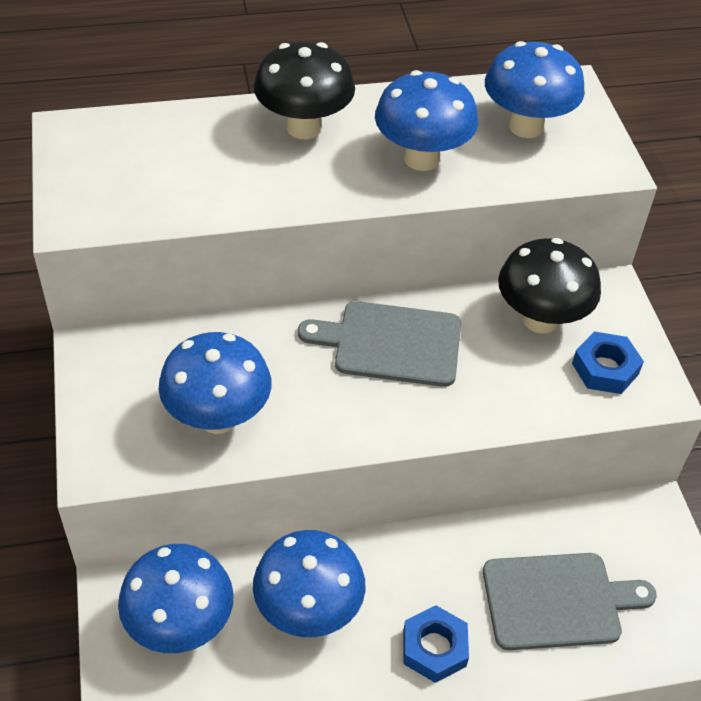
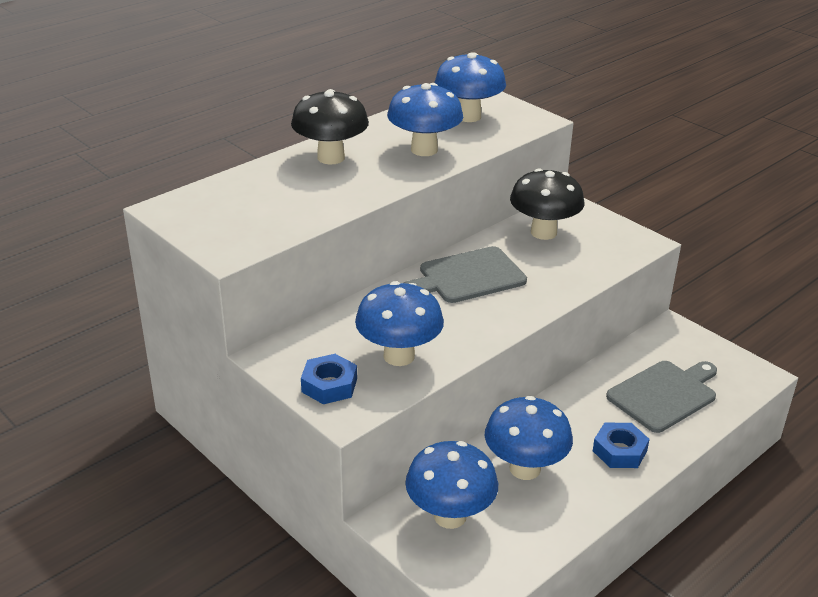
camera: 30 degrees left, 15 degrees down
blue nut [572,332,644,394] -> blue nut moved to [301,354,357,404]

